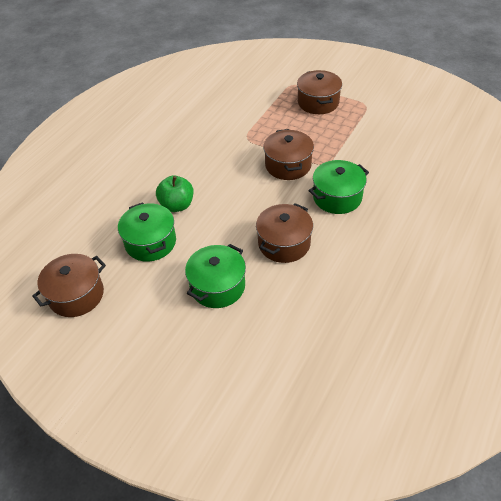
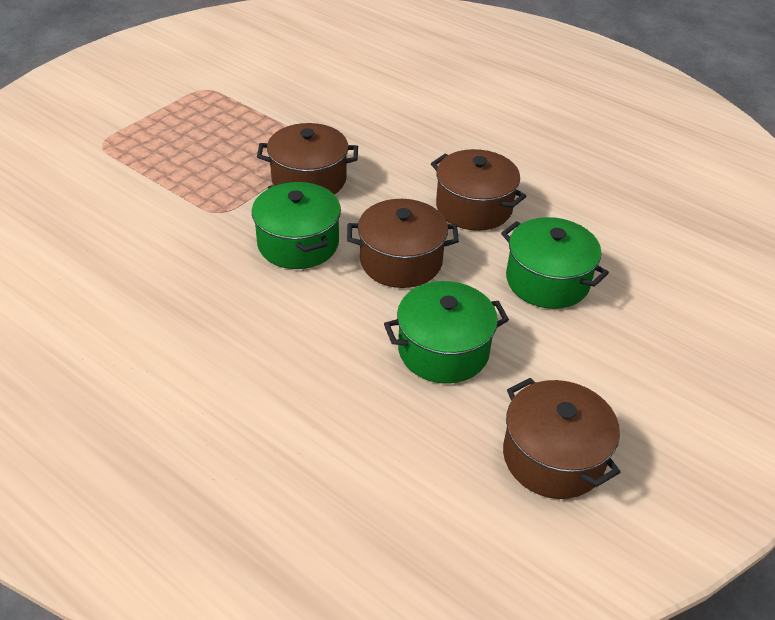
camera: 85 degrees left, 5 degrees down
green apple [156,175,194,212] -> none
brown pot [297,70,342,114] -> brown pot moved to [347,199,459,288]
green pot [309,160,369,214] -> green pot moved to [252,181,341,269]

